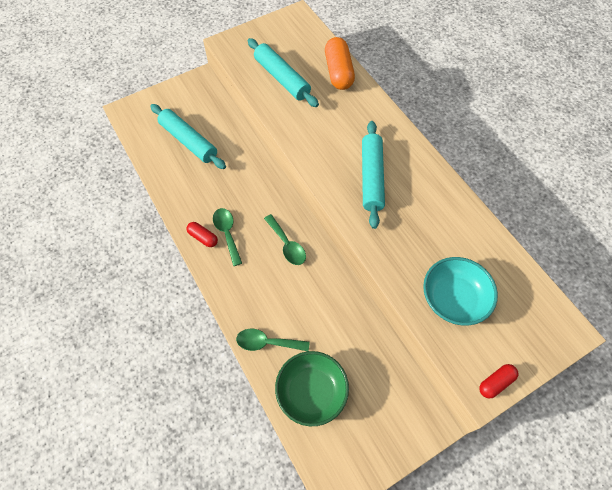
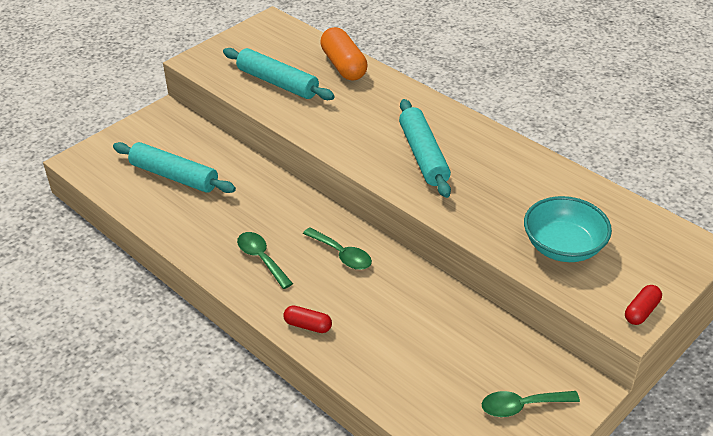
camera: 15 degrees left, 20 degrees down
red capsule [186,222,218,247] -> red capsule moved to [283,306,332,333]
green spoon [236,329,310,351] -> green spoon moved to [482,391,580,417]
green bowl [275,351,349,426] -> none

